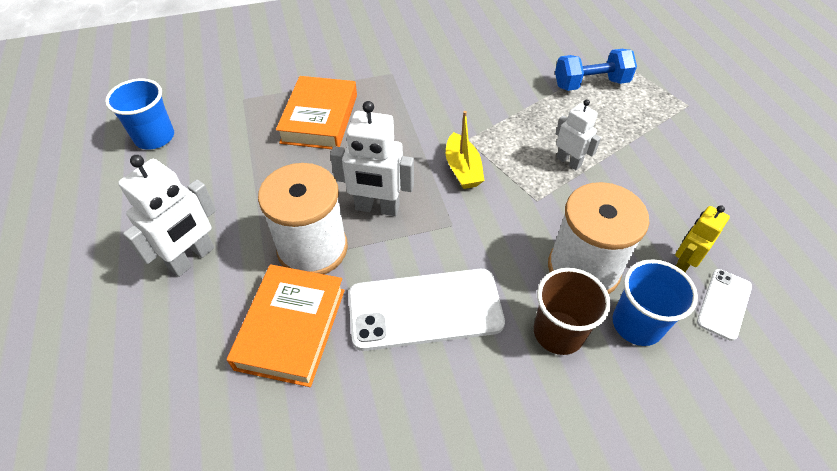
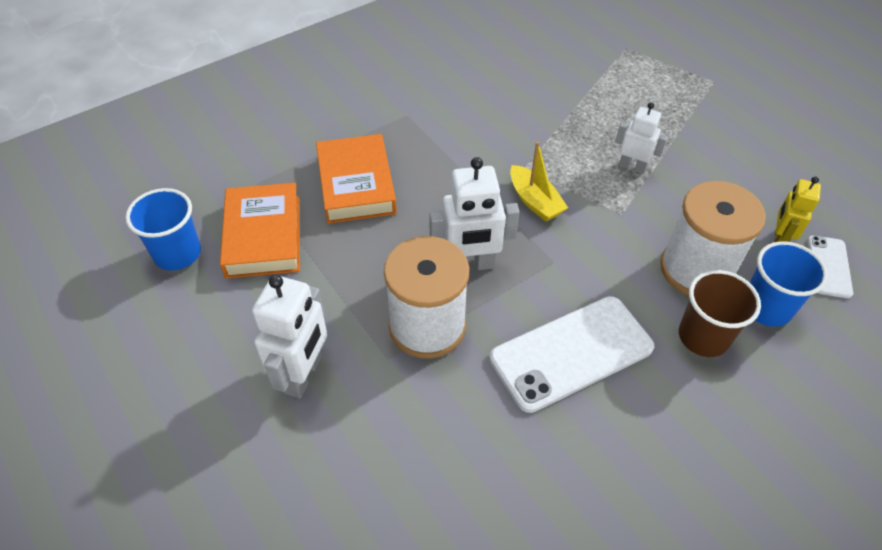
camera: 20 degrees left, 0 degrees up
orange book [227,264,345,387] -> orange book moved to [220,183,300,279]
blue dumbbell [555,49,637,91] -> none

